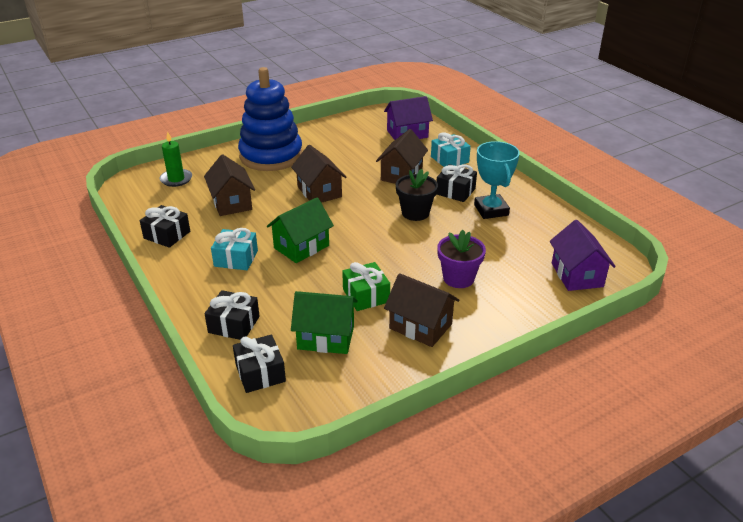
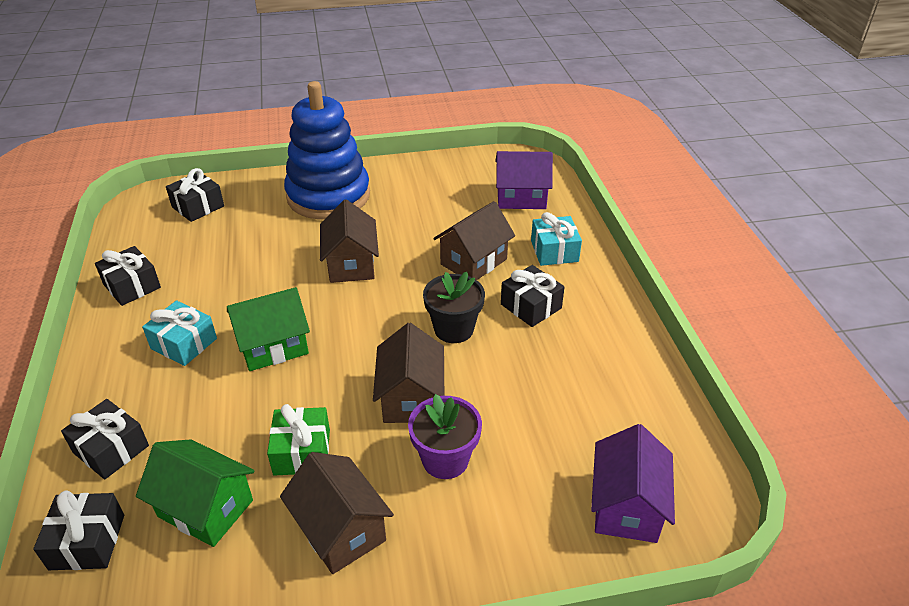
camera: 20 degrees right, 5 degrees up
green candle [159,131,192,187] -> black gift [166,168,224,222]
brown house [204,154,255,216] -> brown house moved to [373,323,444,423]
turquoise trophy [474,141,520,219] -> none

